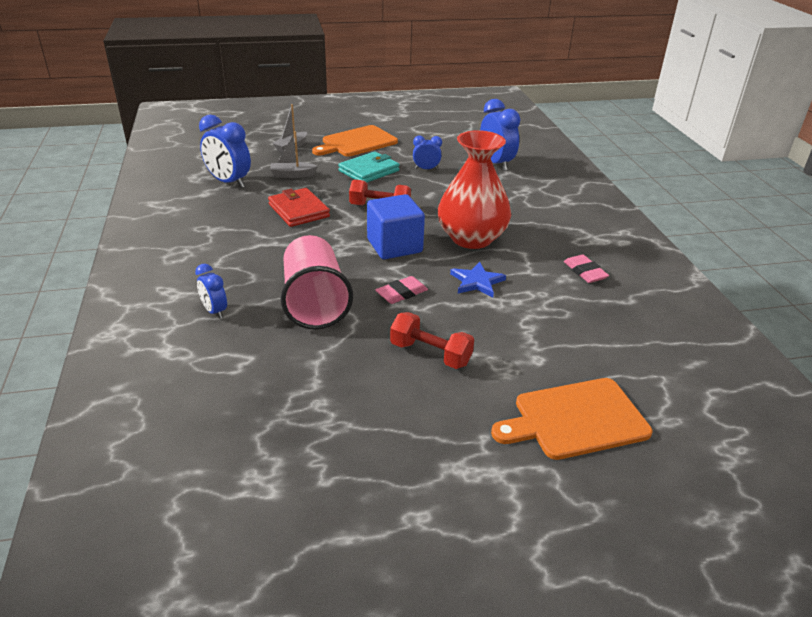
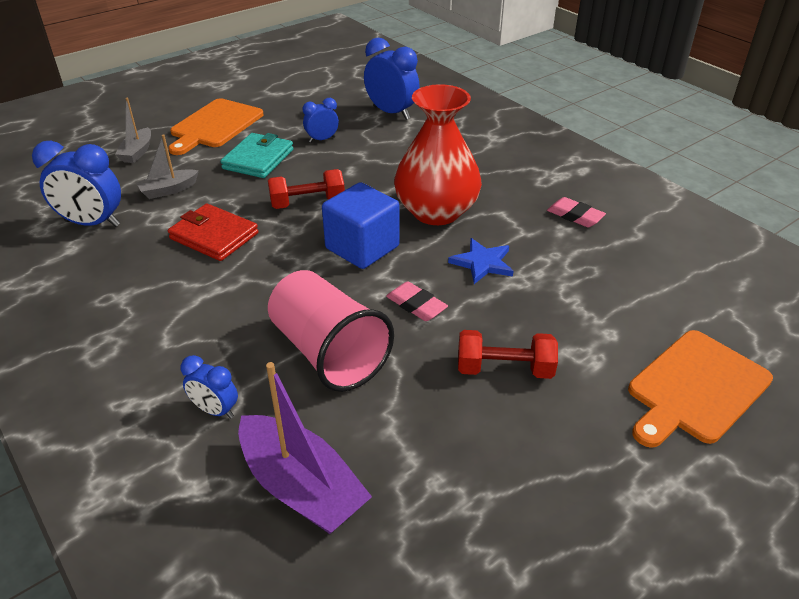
camera: 25 degrees left, 5 degrees up
pink eraser [375,276,428,304] -> pink eraser turned 75 degrees counterclockwise [386,281,448,321]
none -> purple boat [238,362,372,534]

